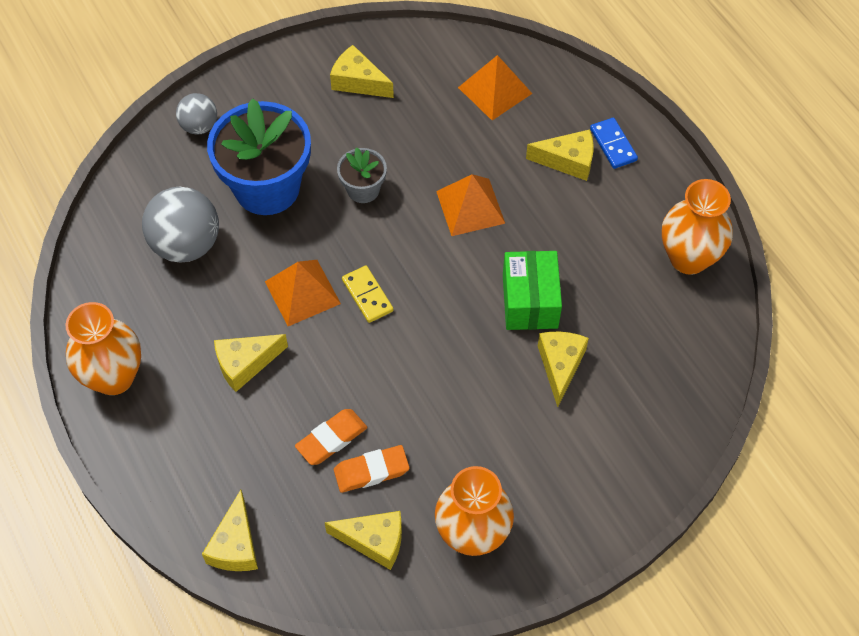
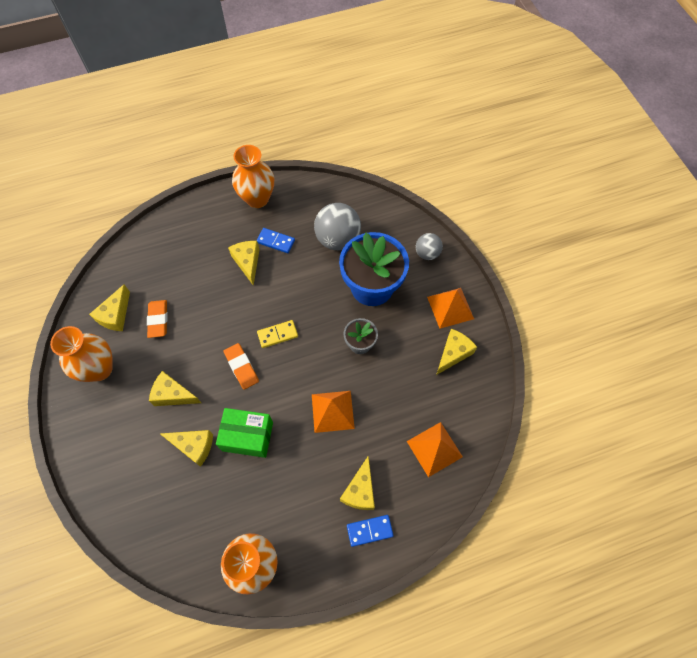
camera: 100 degrees right, 5 degrees up
yellow cheese [202,490,258,571] -> yellow cheese moved to [149,371,201,406]
orange pyramid [265,260,341,326] -> orange pyramid moved to [427,288,474,329]
orange eraser [295,409,367,465] -> orange eraser moved to [224,343,259,390]
none -> blue domino [256,228,295,253]

